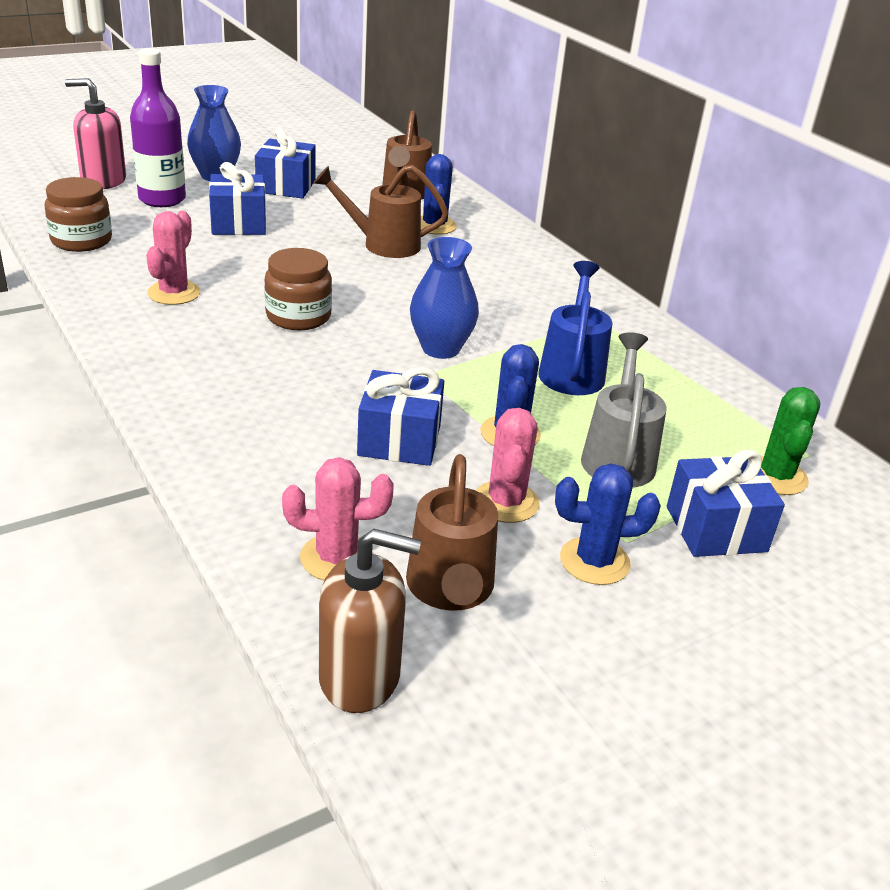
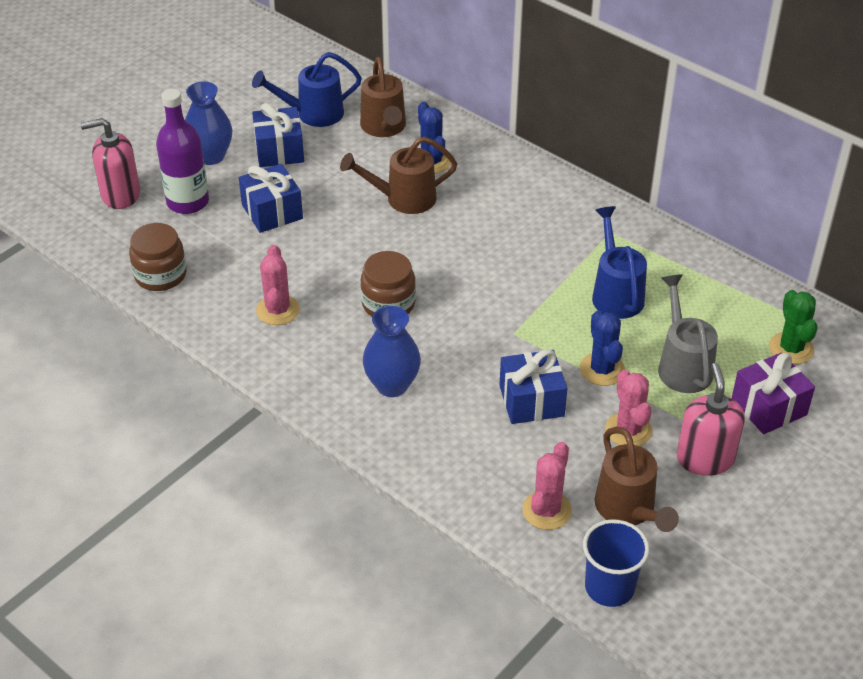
camera: 15 degrees left, 10 degrees up
pink cactus [282,457,394,580] -> pink cactus turned 45 degrees counterclockwise [522,442,572,530]
brown soap dispenser [319,529,421,713] -> blue cup [583,519,649,607]
blue vase [410,237,479,359] -> blue vase moved to [363,306,421,397]
blue cactus [555,463,661,585] -> pink soap dispenser [677,363,745,476]
blue gift [667,450,785,557] -> purple gift [731,352,815,434]
none -> blue watering can [252,52,362,127]

